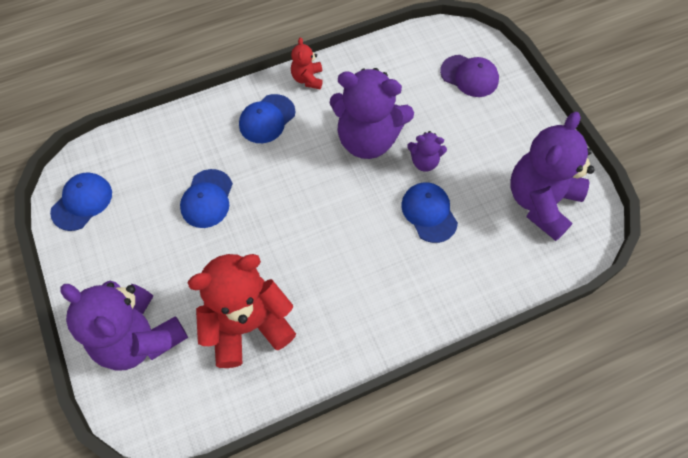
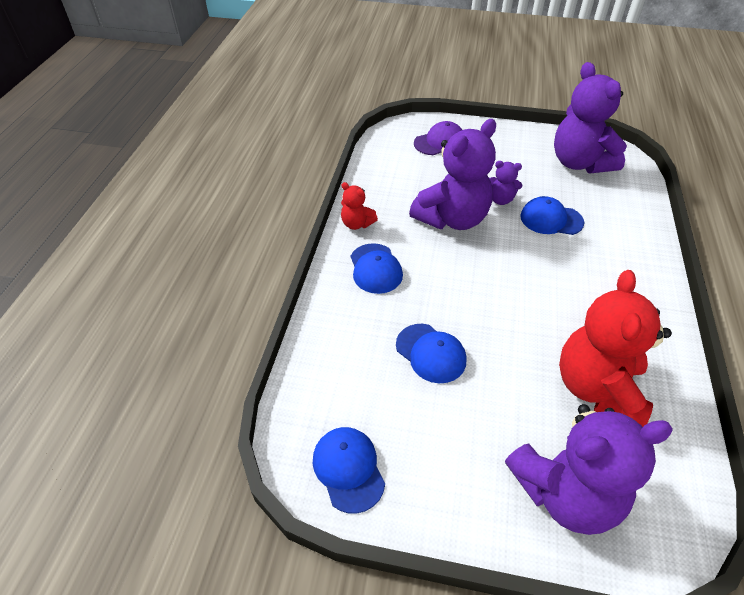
camera: 55 degrees left, 15 degrees down
purple teddy bear [407,131,447,172] -> purple teddy bear turned 60 degrees clockwise [489,161,522,205]

